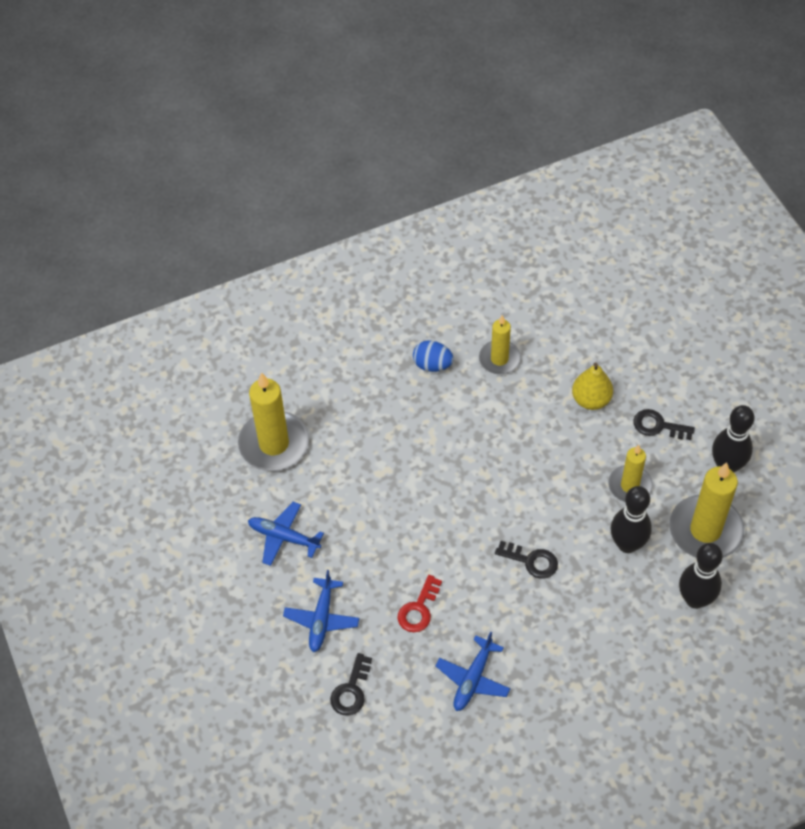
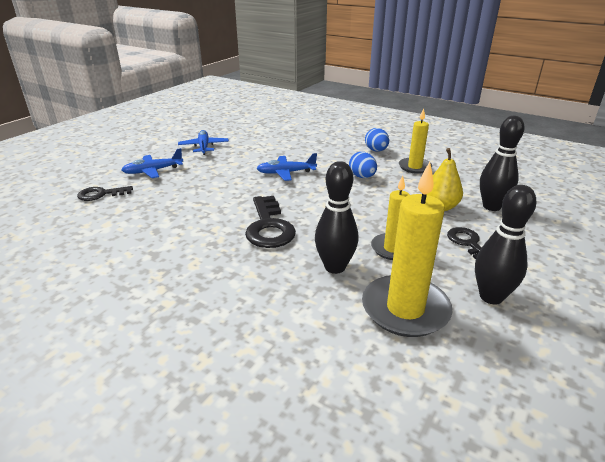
camera: 55 degrees right, 25 degrees down
yellow candle [238,372,309,471] -> none
red key [398,575,442,632] -> none
blue plane [435,632,511,711] -> blue plane moved to [256,153,317,181]
black key [495,541,558,579] -> black key [245,196,296,248], size x1.63
black bowling pin [679,543,723,609] -> black bowling pin moved to [480,116,524,211]
none -> blue egg [349,152,377,178]

